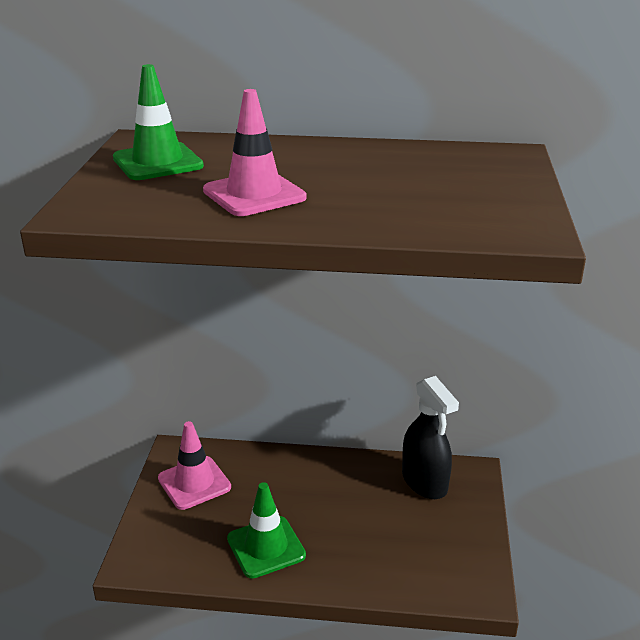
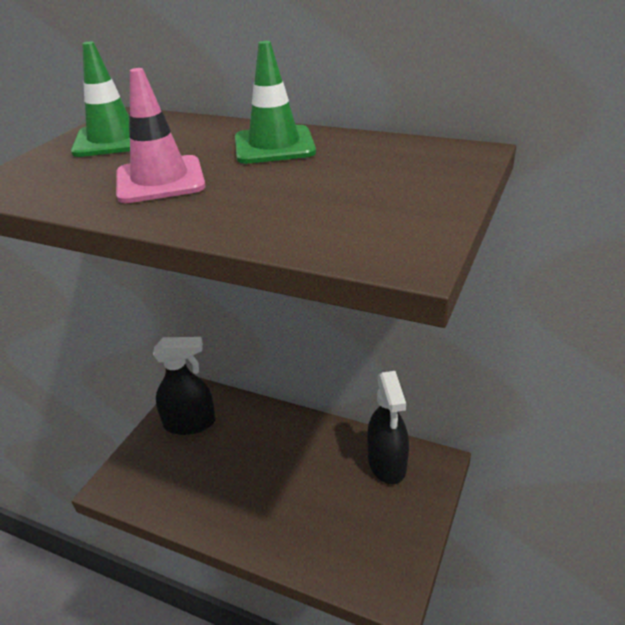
camera: 20 degrees right, 5 degrees up
pink traffic cone [158,421,231,510] -> black spray bottle [153,337,216,435]
green traffic cone [227,482,306,579] -> green traffic cone moved to [235,41,316,164]

